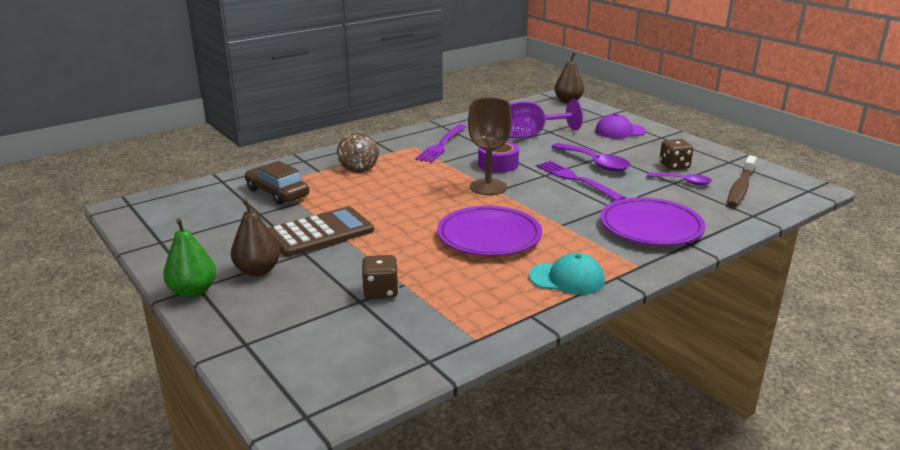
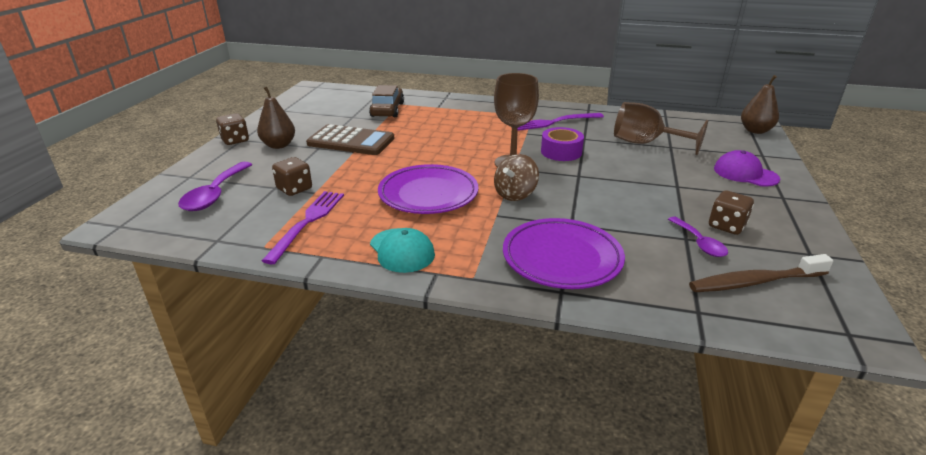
camera: 50 degrees right, 5 degrees up
green pear [163,218,216,298] -> brown dice [216,113,249,145]
brown spinning top [337,133,379,173] -> brown spinning top moved to [494,154,539,201]
purple goblet [509,99,583,139] -> brown goblet [614,102,708,155]
purple fork [537,161,626,201] -> purple fork moved to [262,191,344,264]
purple spoon [551,143,631,172] -> purple spoon moved to [178,162,253,211]

